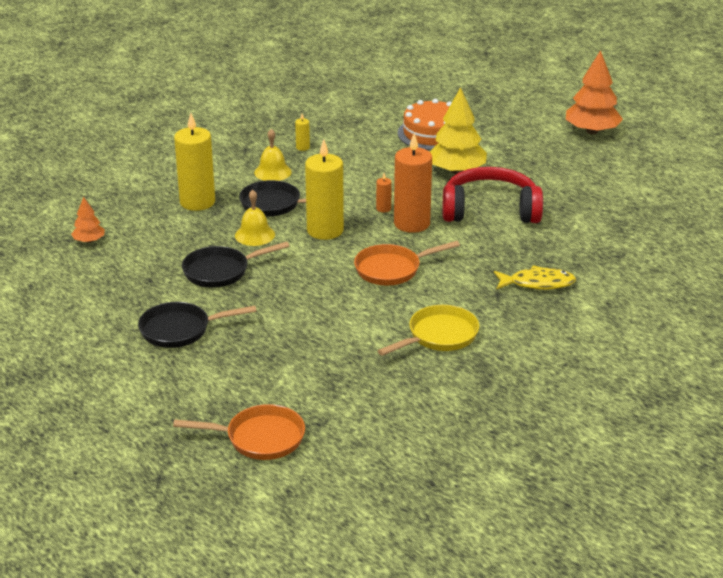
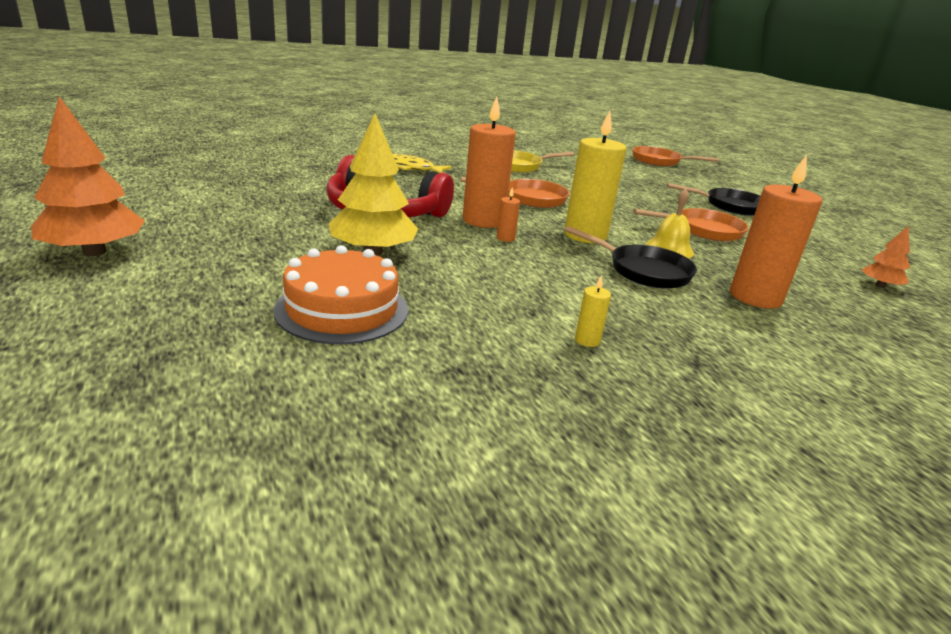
camera: 165 degrees left, 5 degrees down
yellow candle [174,113,215,211] -> orange candle [730,155,822,309]
black pan [182,242,289,288] -> orange pan [634,208,749,242]
yellow bell [254,129,292,181] -> none

